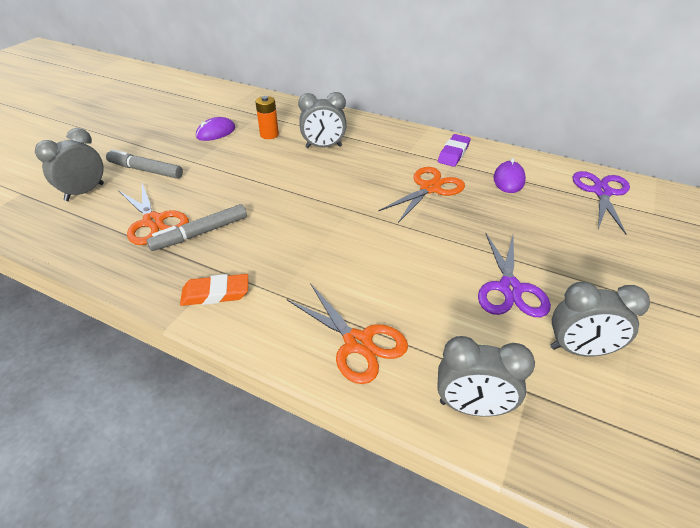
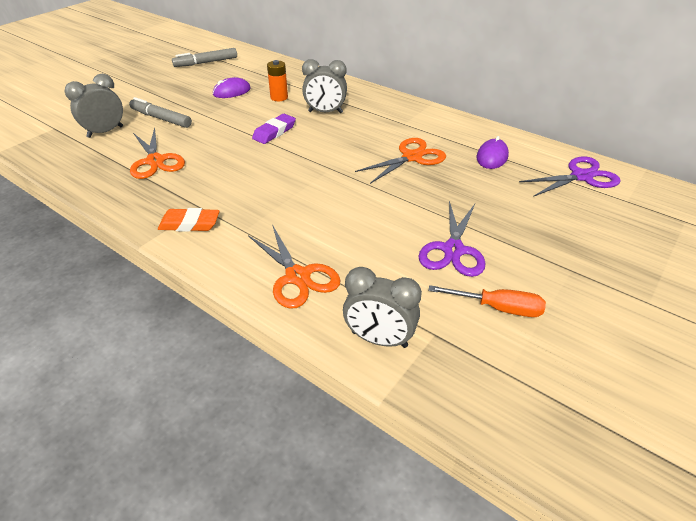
camera: 10 degrees right, 0 degrees up
grey marker [146,204,247,251] -> grey marker moved to [172,48,237,67]
purple eraser [438,134,471,167] -> purple eraser moved to [252,114,296,144]
grey clock [550,282,650,357] -> orange screwdriver [428,285,546,317]
purple scissors [573,171,630,234] -> purple scissors turned 45 degrees clockwise [519,156,621,197]

